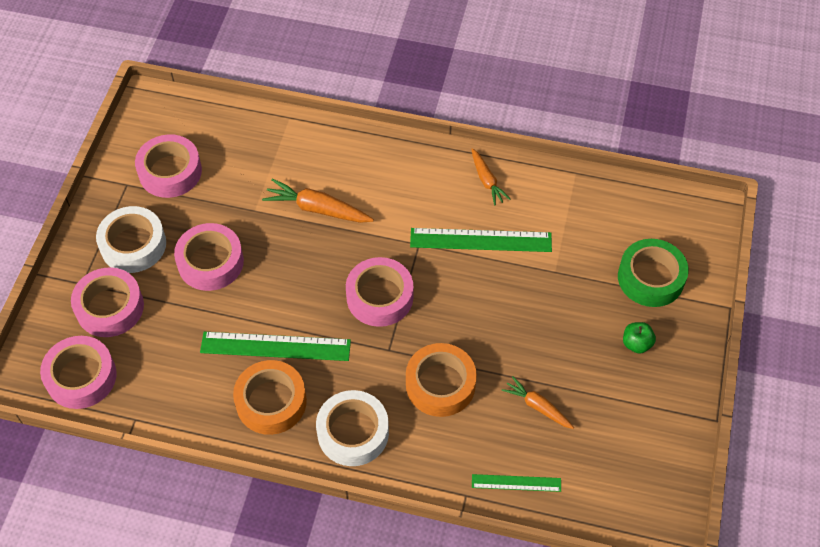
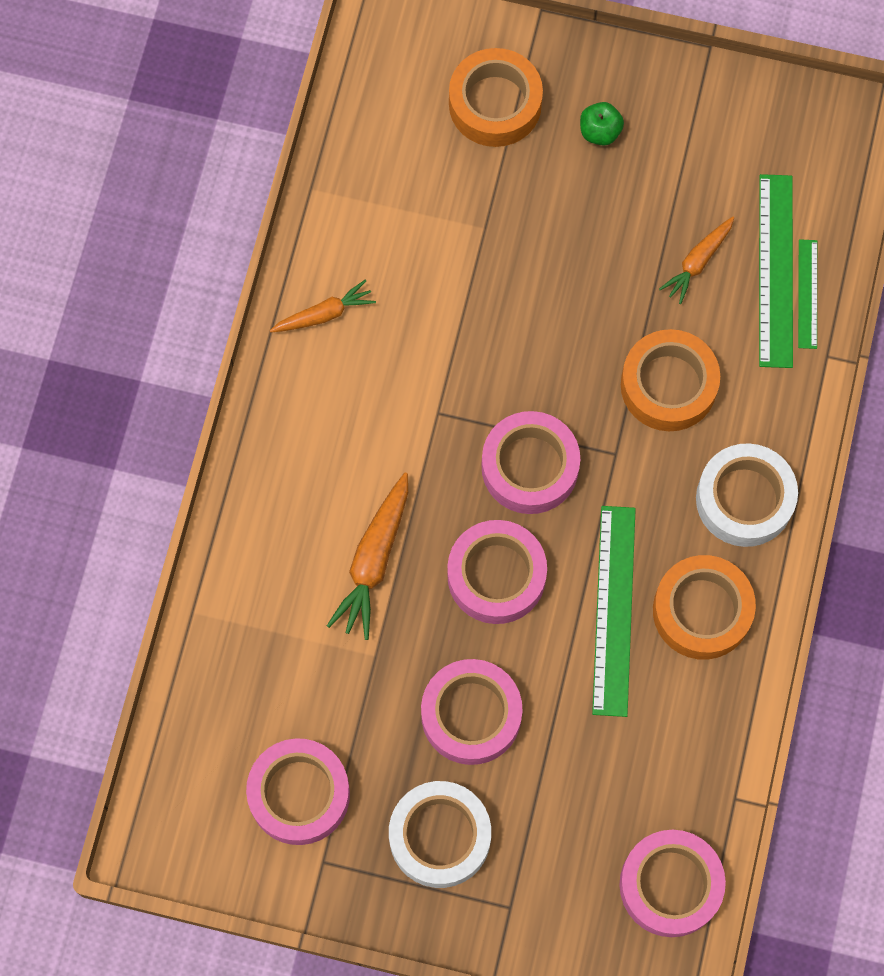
camera: 90 degrees left, 15 degrees up
pink tape [71,267,144,337] -> pink tape moved to [447,520,547,624]
green ruler [410,228,552,252] -> green ruler moved to [759,174,793,368]
green tape [618,239,689,307] -> orange tape [449,48,543,147]

